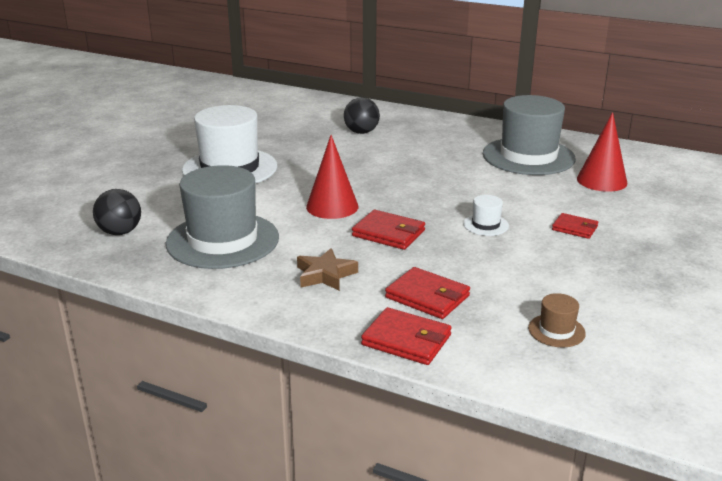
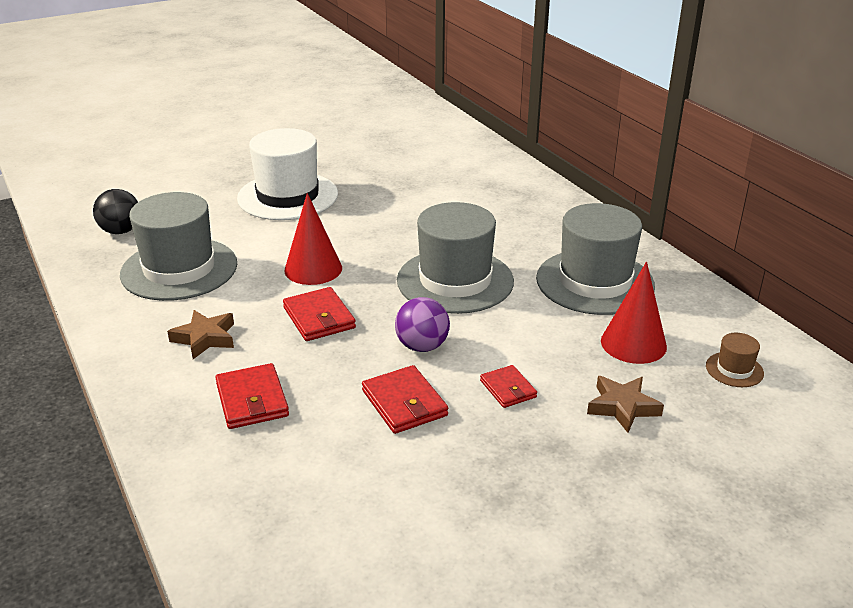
camera: 35 degrees right, 5 degrees up
black ball [344,97,380,134] -> none
red wallet [361,307,452,365] -> red wallet moved to [362,365,448,434]
white hat [463,195,509,236] -> purple ball [395,297,450,352]
brown hat [528,293,586,347] -> brown hat moved to [706,333,764,387]
none -> grey hat [397,202,514,314]
none -> brown star [587,376,664,433]

